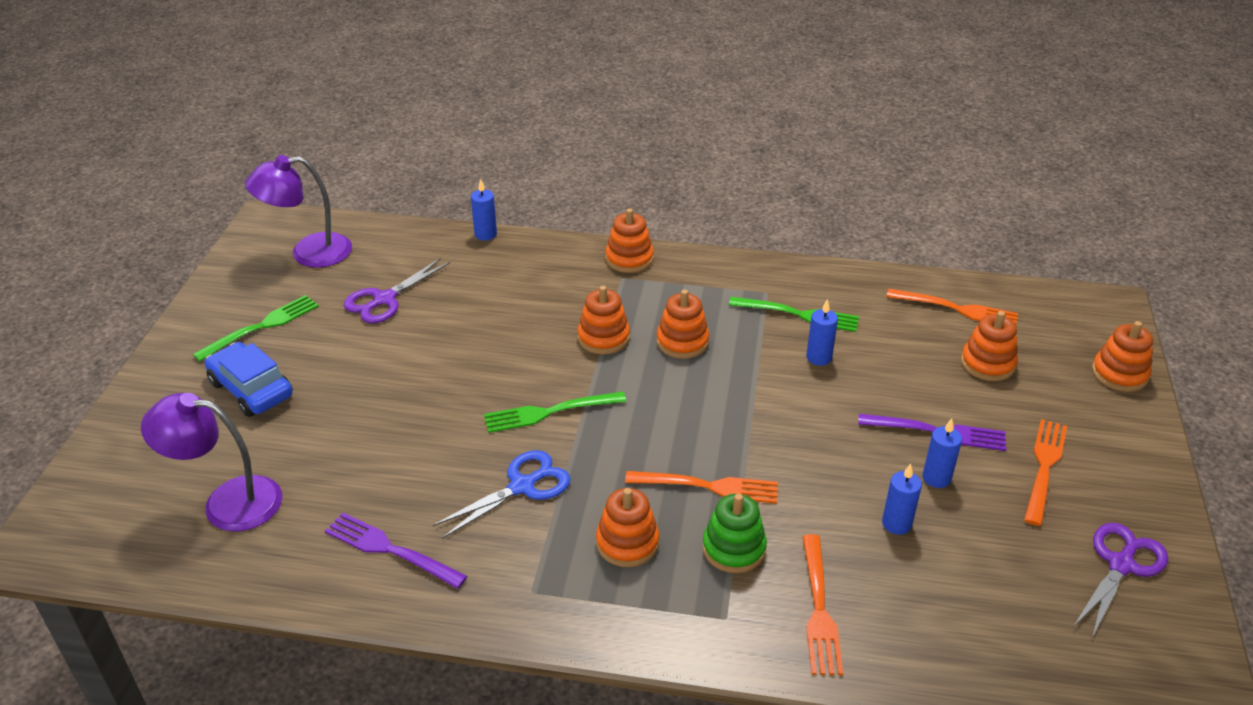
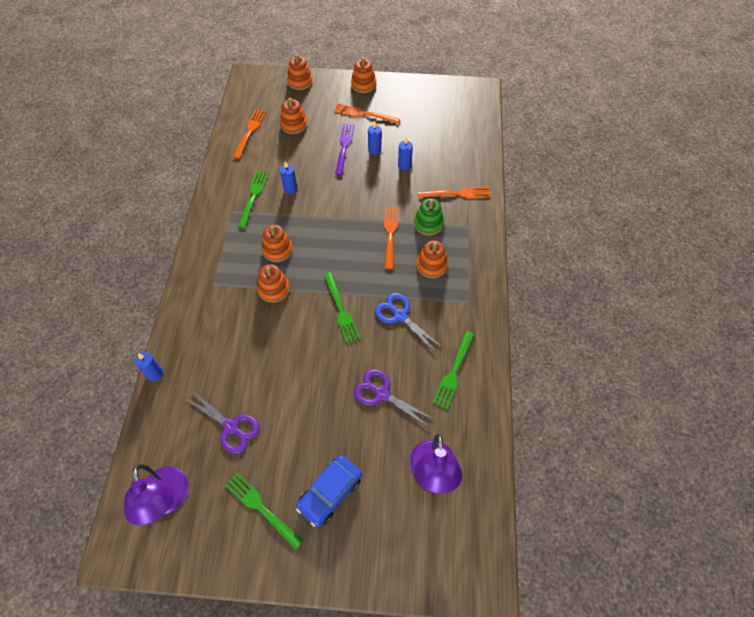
camera: 95 degrees left, 20 degrees up
purple fork [325,513,468,589] -> green fork [432,331,474,409]
orange stacking toy [606,208,654,273] -> orange stacking toy moved to [351,57,376,93]
purple scissors [1073,523,1168,637] -> purple scissors moved to [354,369,435,428]

